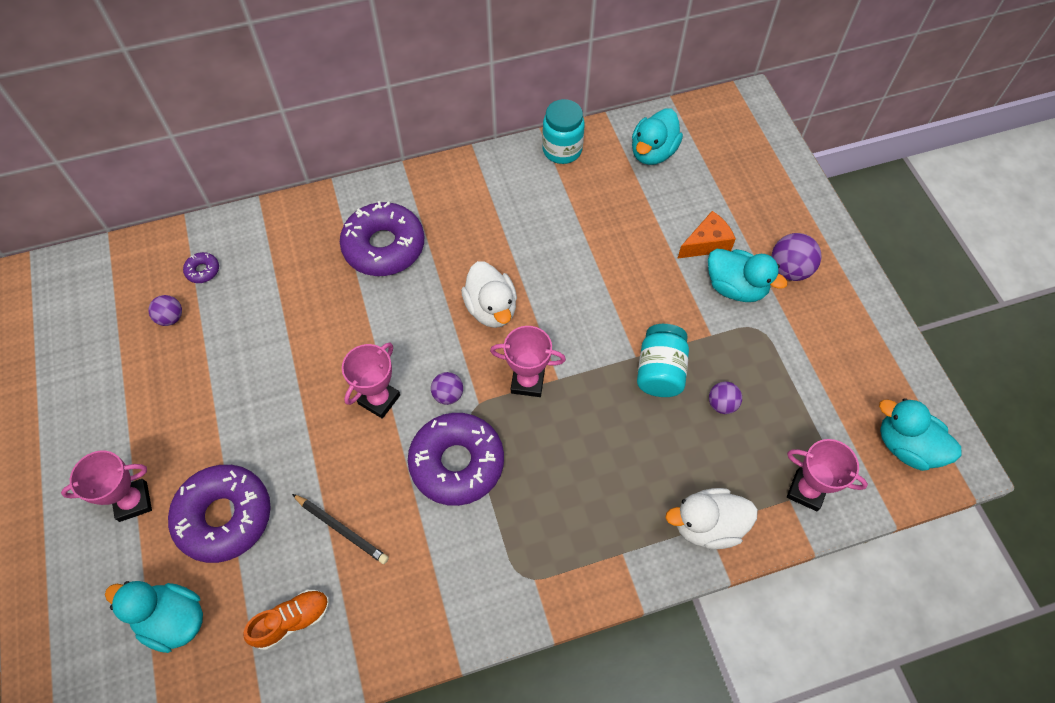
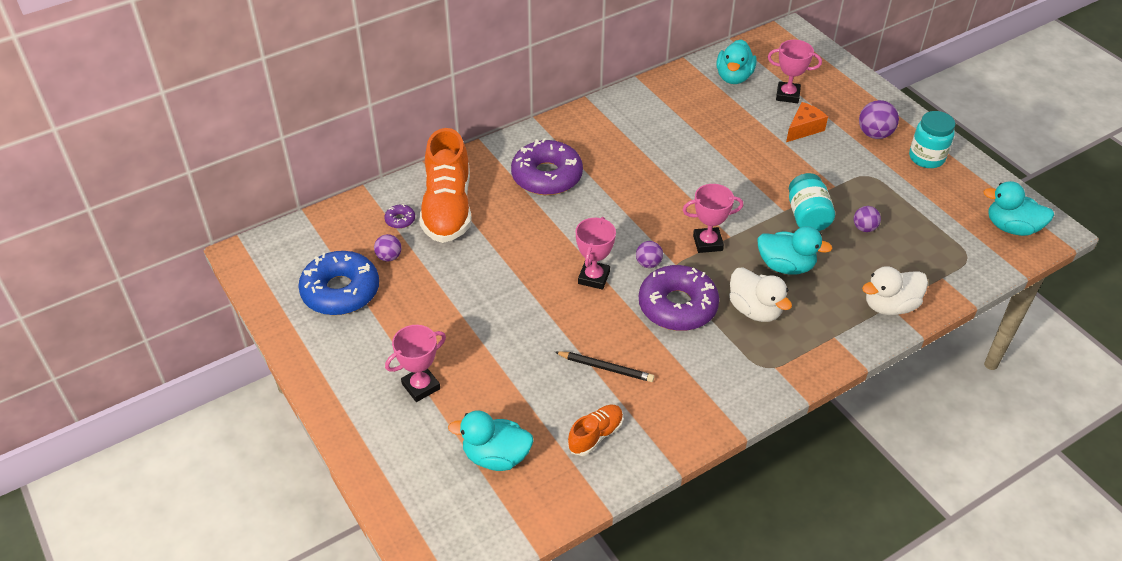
camera: 15 degrees left, 15 degrees down
purple donut [168,465,271,563] -> none
white duck [461,261,517,328] -> white duck moved to [729,267,792,322]
turquoise jar [542,99,585,164] -> turquoise jar moved to [909,111,955,168]
turquoise duck [708,249,788,302] -> turquoise duck moved to [758,226,832,275]
pink trophy [787,439,868,511] -> pink trophy moved to [768,40,822,103]
none -> blue donut [298,251,379,315]
none -> orange shoe [419,128,471,243]

